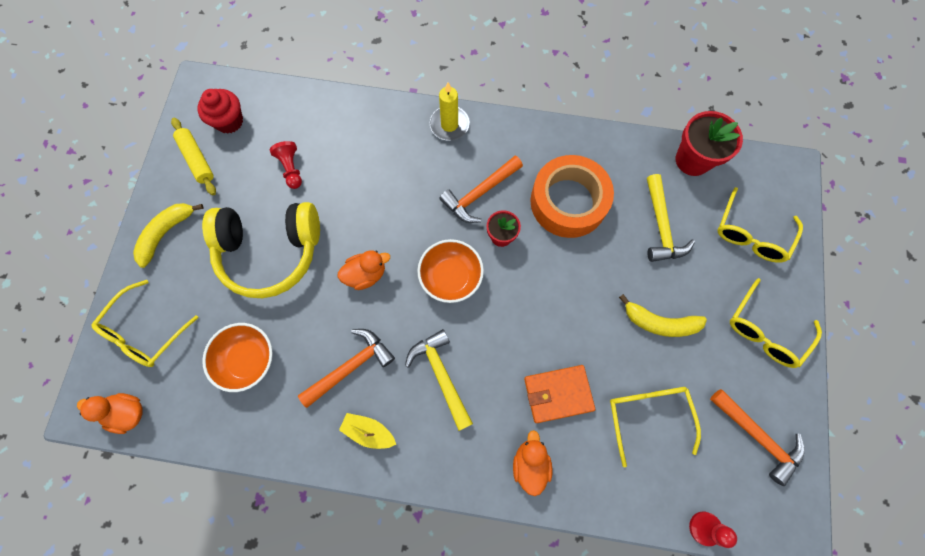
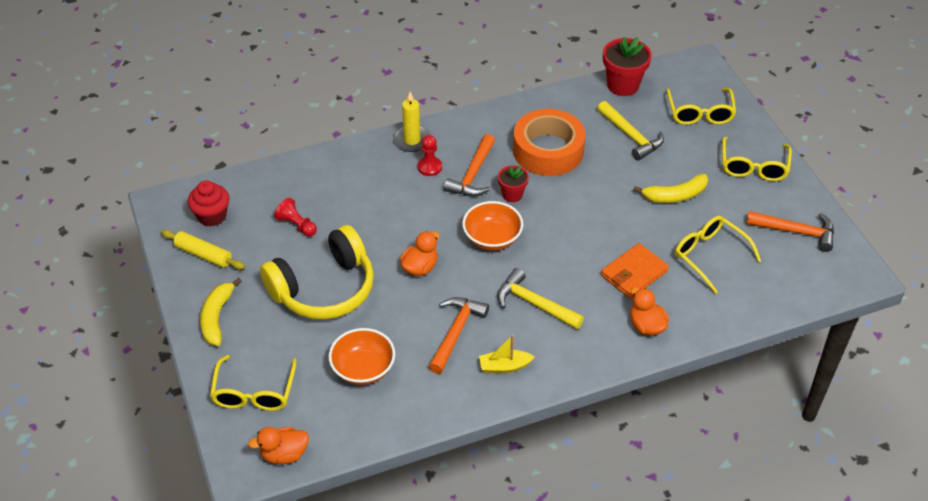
camera: 30 degrees left, 25 degrees down
red pawn [689,512,737,548] -> red pawn moved to [418,135,442,176]

